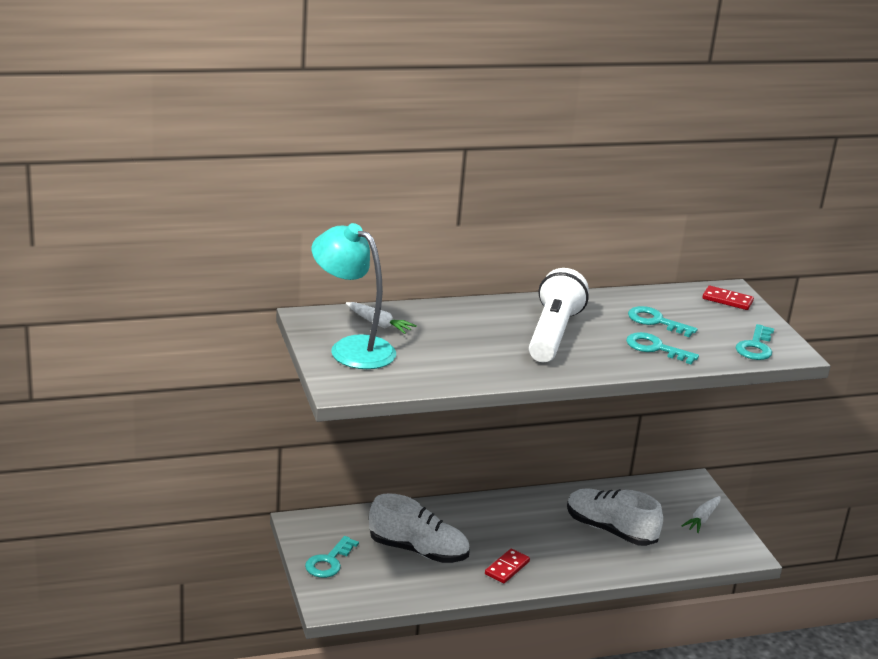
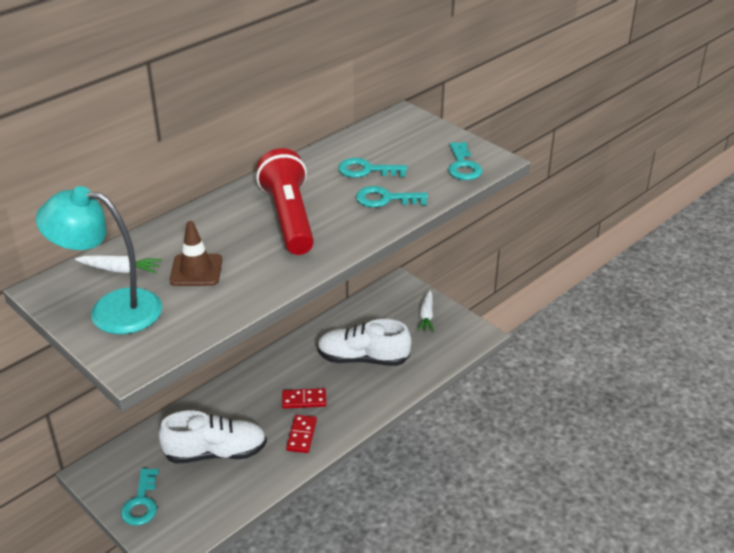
camera: 25 degrees left, 10 degrees up
white flashlight [529,268,589,362] -> red flashlight [256,148,314,255]
red domino [702,286,754,310] -> red domino moved to [282,388,326,409]
none -> brown traffic cone [169,221,222,286]

